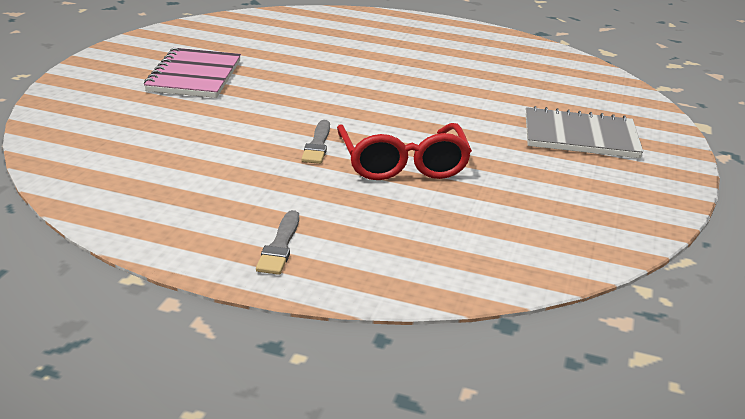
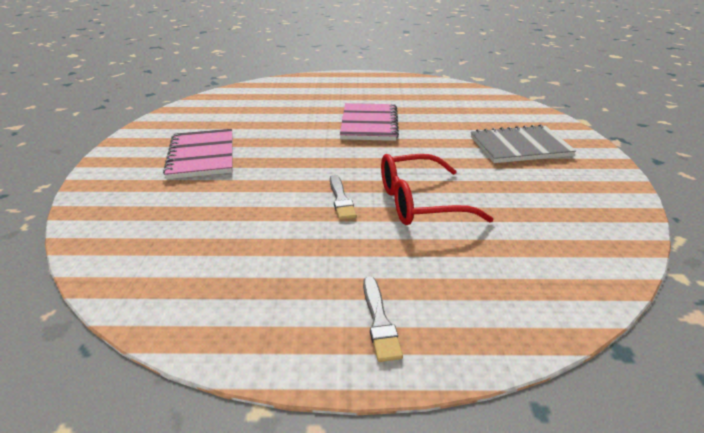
camera: 15 degrees left, 5 degrees up
red glasses [337,123,472,180] -> red glasses turned 105 degrees clockwise [381,154,493,225]
none -> pink notebook [340,103,399,141]

